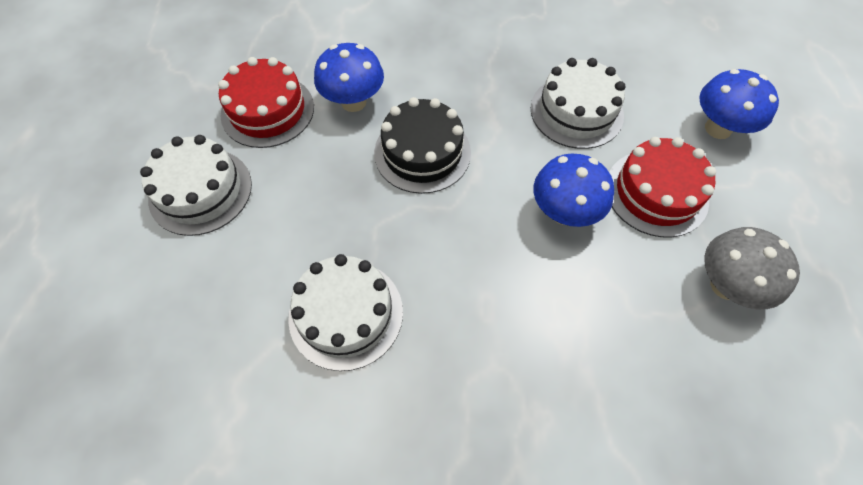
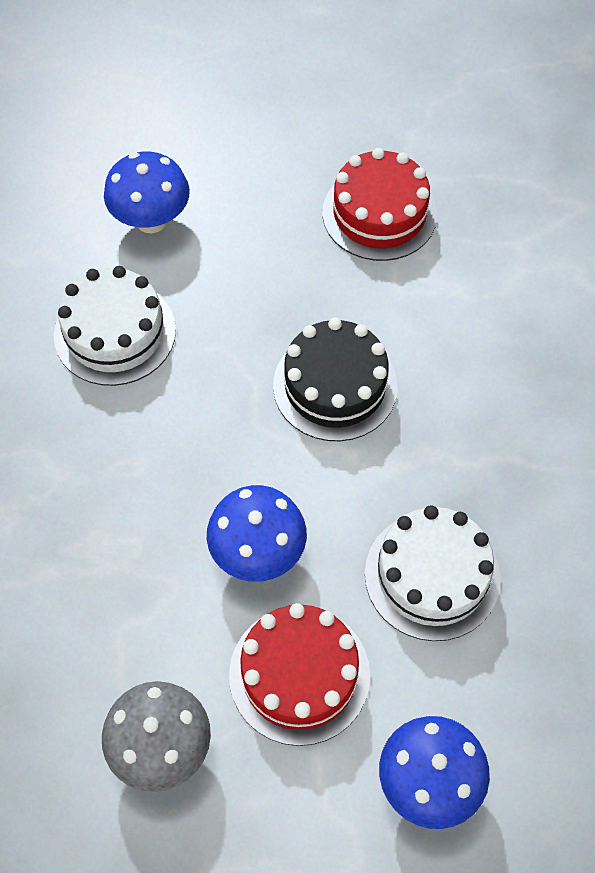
camera: 85 degrees right, 0 degrees up
white cake [140,135,252,236] -> none
blue mushroom [314,43,384,112] -> blue mushroom moved to [104,151,190,233]

